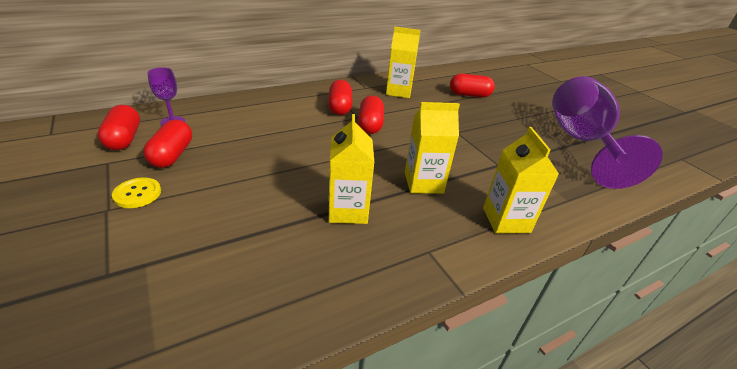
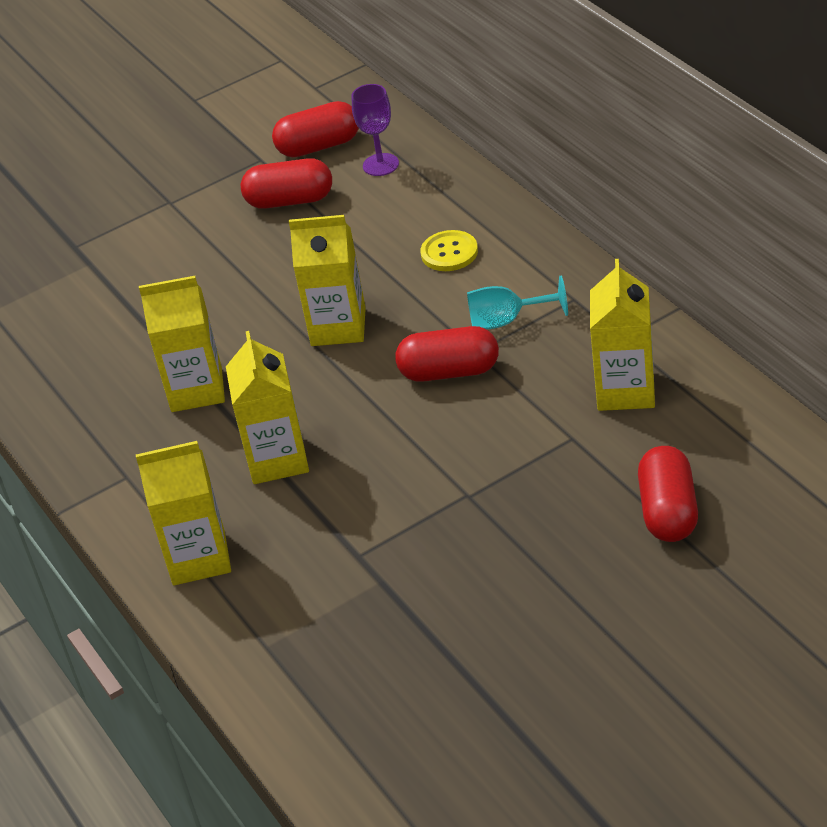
camera: 95 degrees right, 5 degrees up
yellow button [112,178,161,208] -> yellow button moved to [420,230,478,271]
red capsule [328,80,352,115] -> turquoise goblet [467,276,568,329]
purple goblet [552,76,663,189] -> none
none -> yellow carton [289,215,366,346]

